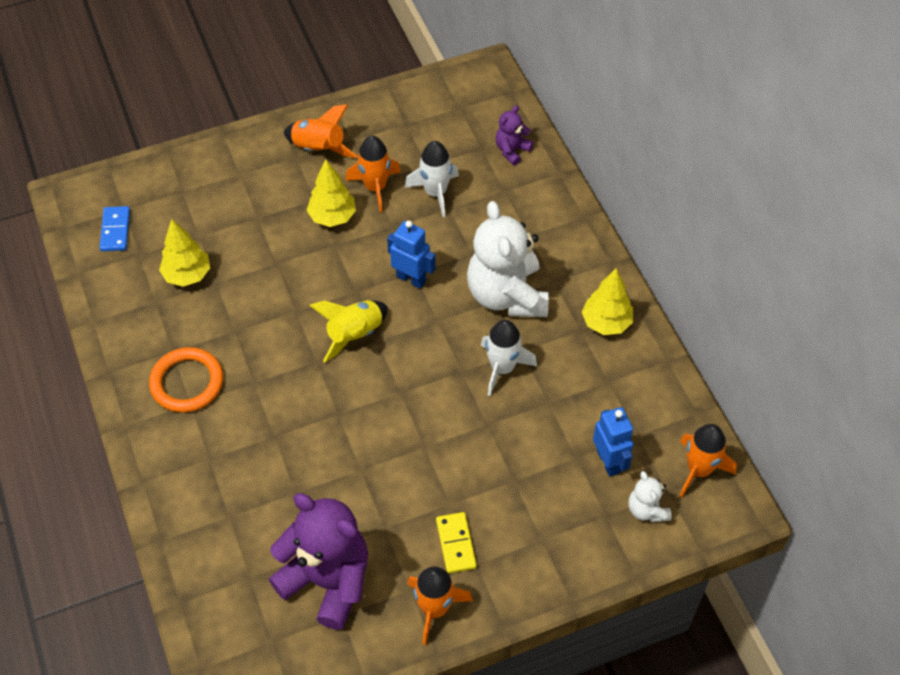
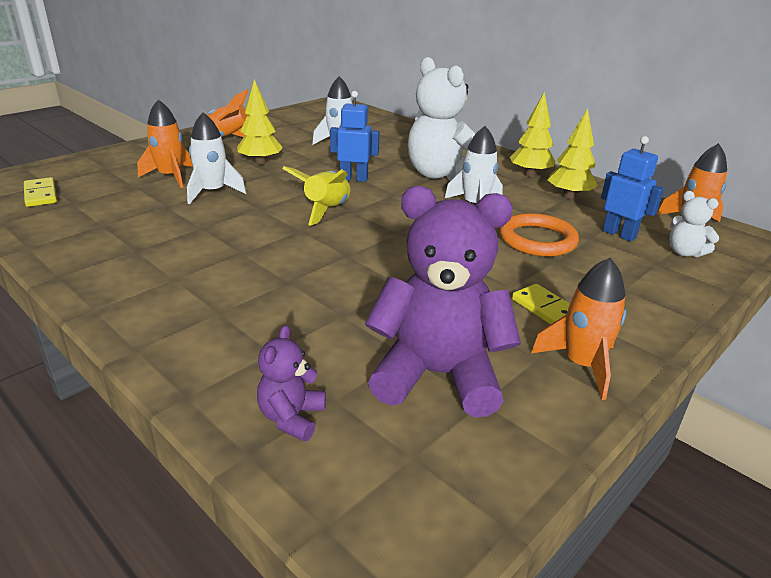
camera: 25 degrees left, 25 degrees down
blue domino [99,206,130,251] -> yellow domino [24,177,57,207]
orange ring [149,347,223,413] -> orange ring moved to [500,213,579,257]
yellow tree [159,219,210,287] -> yellow tree moved to [548,109,598,199]
orange rocket [346,136,401,213] -> orange rocket moved to [137,99,193,188]
purple teddy bear [495,105,533,165] -> purple teddy bear moved to [257,325,326,442]
none -> white rocket [187,112,246,204]

